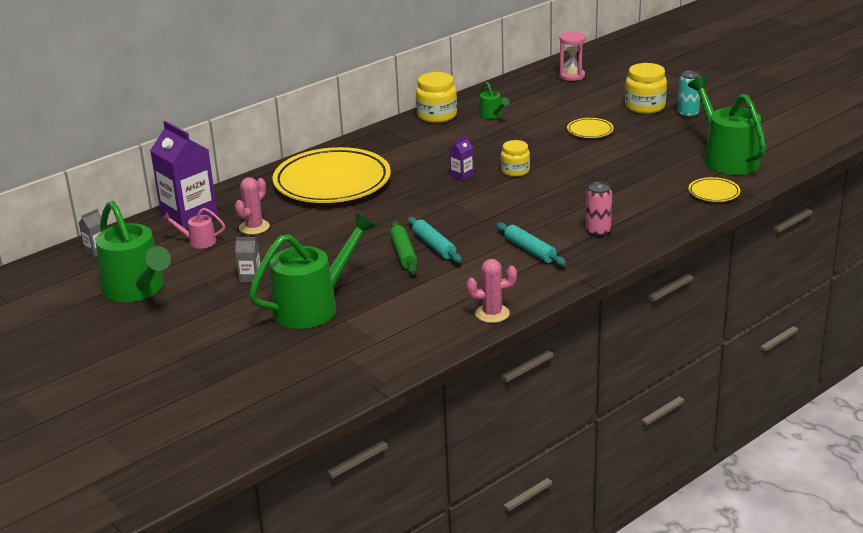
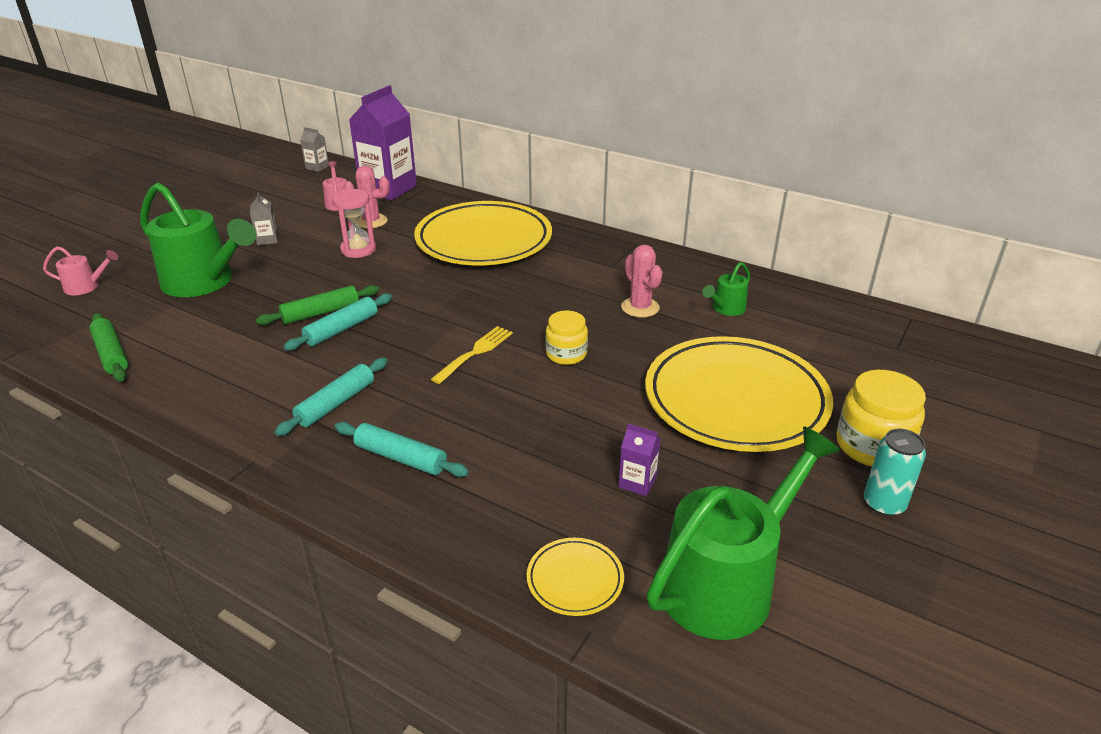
camera: 70 degrees right, 5 degrees up
green watering can [96,201,171,302] -> none
yellow jar [416,72,457,123] -> none
purple carton [449,136,474,181] -> purple carton moved to [619,424,661,496]
pink cactus [466,259,517,323] -> pink cactus moved to [621,245,662,318]
pink hourglass [559,31,586,81] -> pink hourglass moved to [332,189,376,258]
yellow plate [567,118,614,138] -> yellow plate [645,336,833,452], size x2.41
pink can [586,182,612,237] -> turquoise rolling pin [335,422,469,477]
none -> pink watering can [43,246,118,295]
none -> green rolling pin [89,313,128,382]
none -> yellow fork [431,326,513,384]

